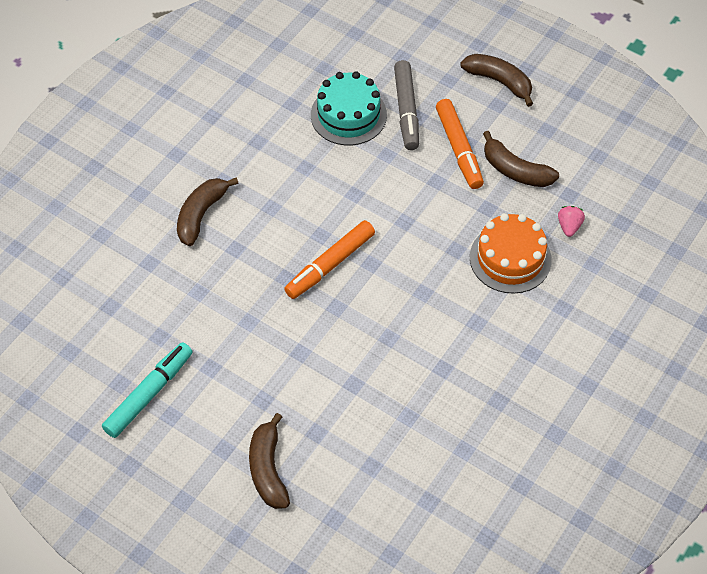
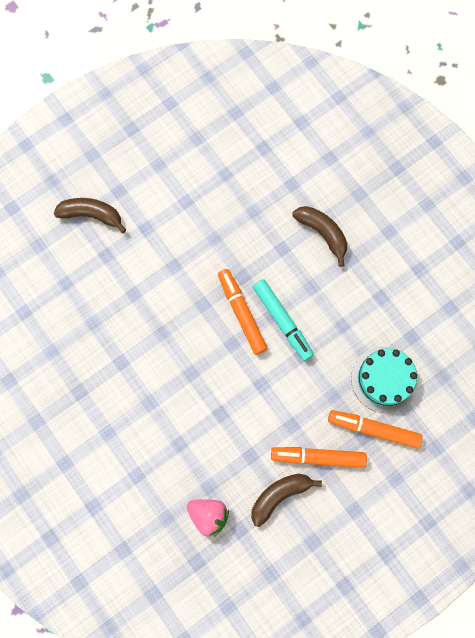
camera: 110 degrees right, 20 degrees up
turquoise marker [102,342,193,438] -> turquoise marker moved to [253,279,314,361]
grey marker [394,60,419,150] -> orange marker [328,410,423,449]
brown banana [460,54,533,107] -> none
orange cake [470,213,552,294] -> none
pink strawberry [558,206,585,237] -> pink strawberry [187,499,229,537], size x1.59

